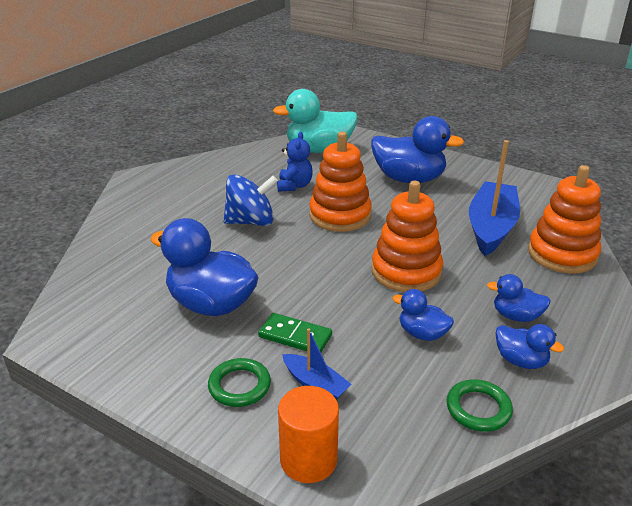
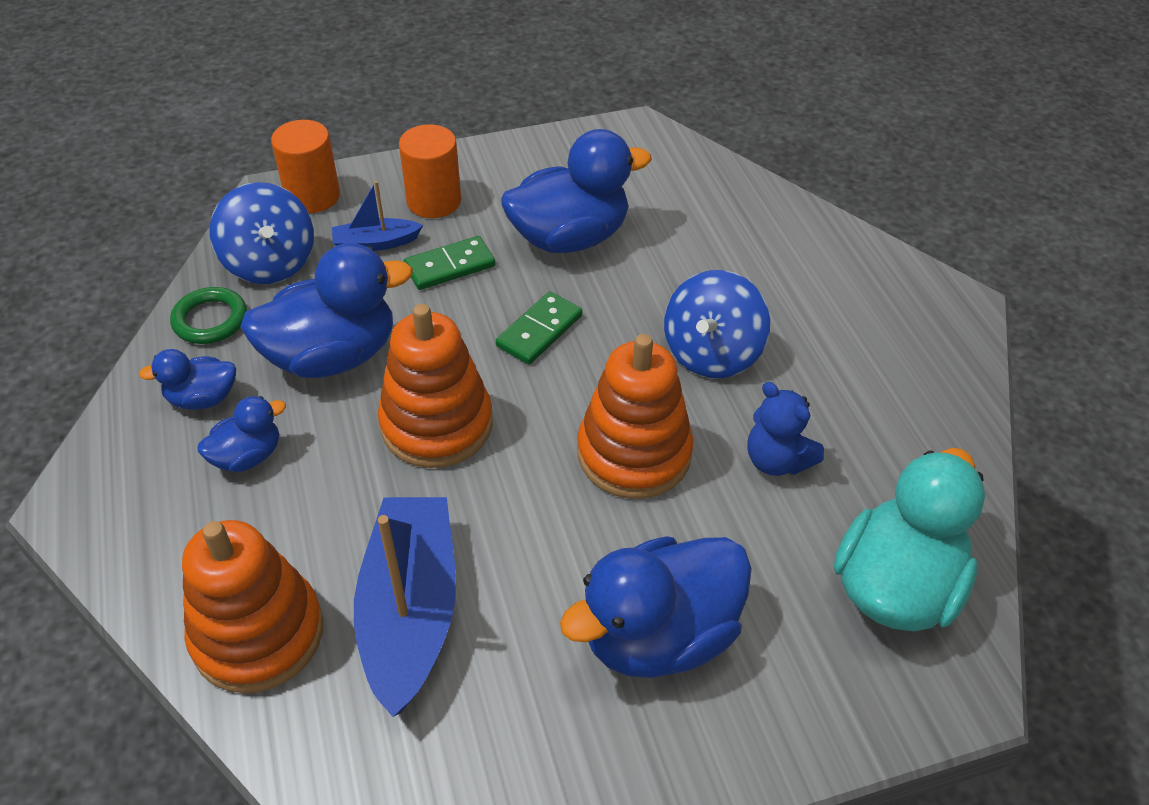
camera: 130 degrees right, 15 degrees up
green ring [208,358,271,407] -> orange cylinder [399,124,461,218]
blue duck [392,289,454,341] -> blue duck [240,243,413,378], size x1.95
blue boat [469,140,520,256] -> blue boat turned 150 degrees counterclockwise [354,497,456,717]
none -> blue spinning top [210,182,314,284]
none -> green domino [496,291,582,365]

